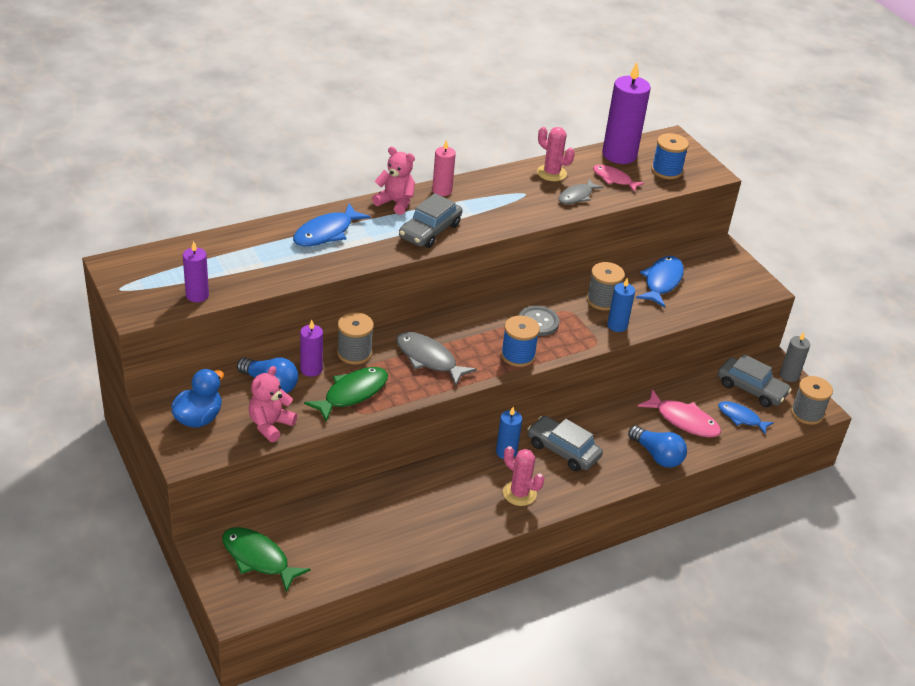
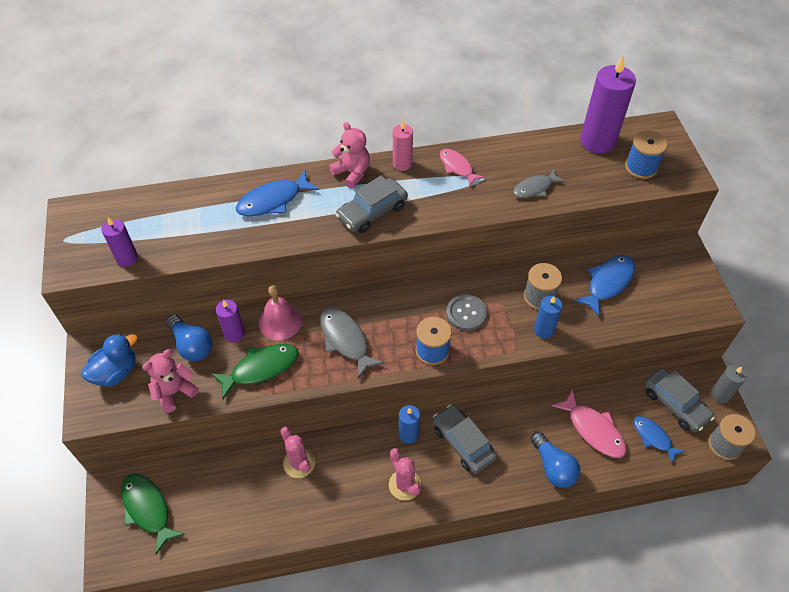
camera: 20 degrees right, 15 degrees up
grey spool [337,312,374,365] -> pink bell [259,285,302,340]
pink cactus [537,127,575,181] -> pink cactus moved to [281,426,315,478]
pink fish [593,165,644,192] -> pink fish moved to [440,149,485,187]

